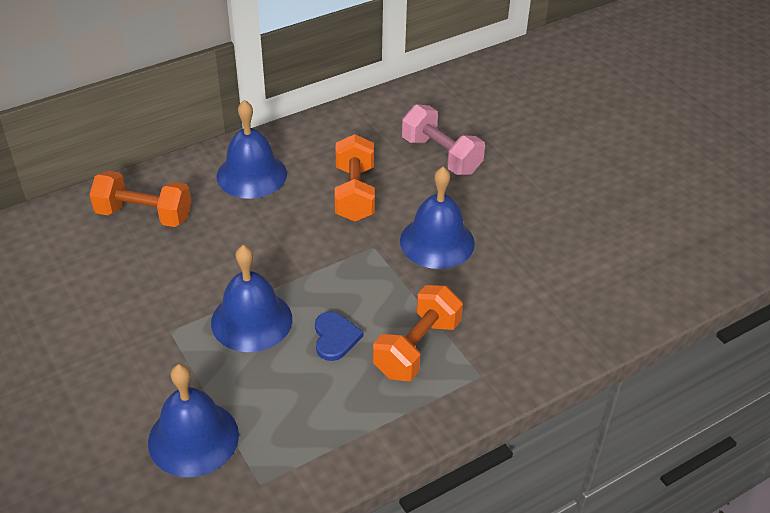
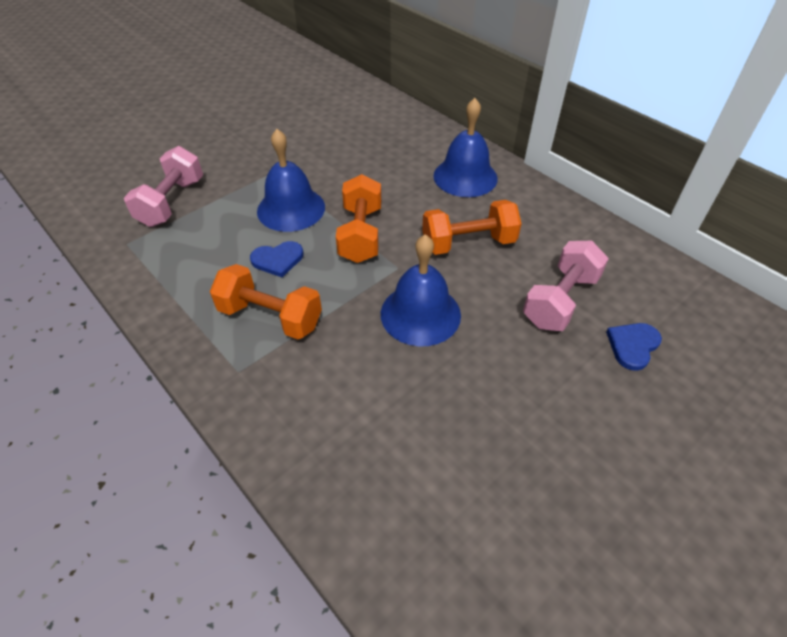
camera: 80 degrees right, 5 degrees up
orange dumbbell [90,171,191,227] -> orange dumbbell moved to [336,174,381,263]
blue bell [148,364,239,477] -> pink dumbbell [124,146,203,227]
none -> blue heart [606,323,662,371]

